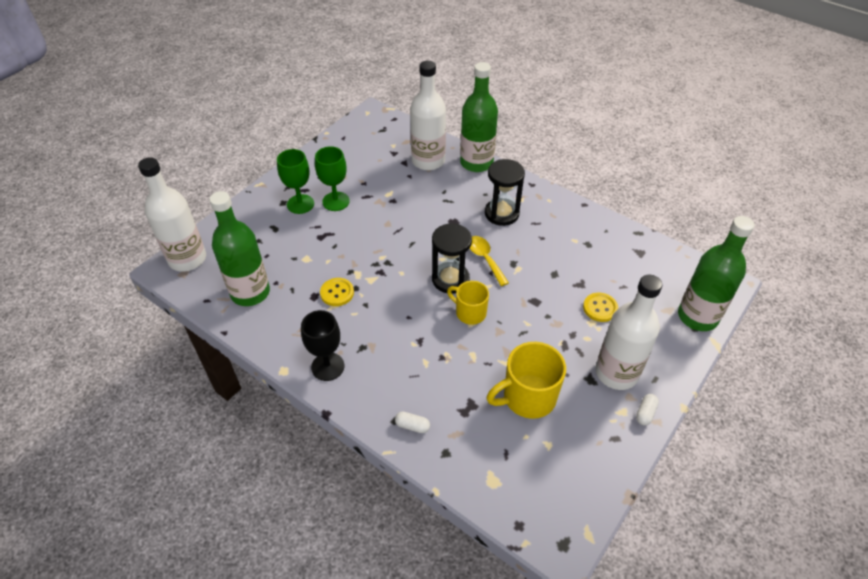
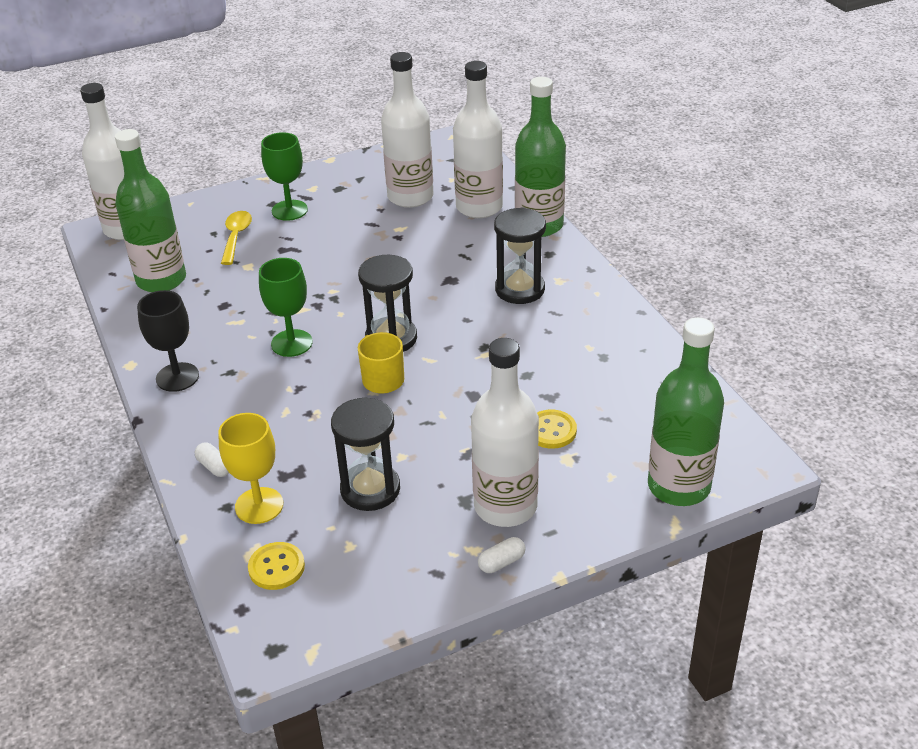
camera: 30 degrees right, 10 degrees down
green goblet [315,146,350,211] -> green goblet moved to [259,258,313,357]
yellow button [320,278,354,306] -> yellow button moved to [248,542,305,590]
yellow spoon [469,236,509,286] -> yellow spoon moved to [221,211,252,265]
yellow mug [487,342,566,419] -> black hourglass [331,397,400,511]
none -> yellow goblet [218,413,283,524]
none -> white bottle [381,52,434,208]

